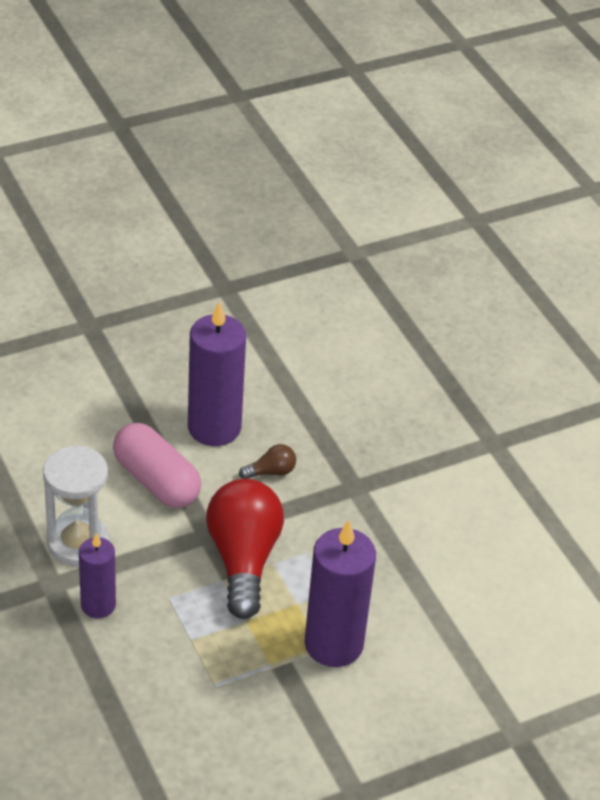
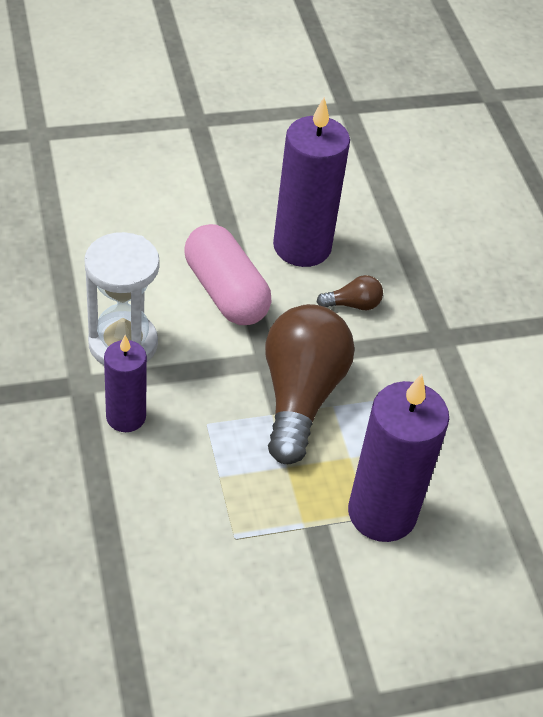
camera: 10 degrees right, 5 degrees up
red light bulb [206,479,284,619] -> brown light bulb [265,304,354,464]

